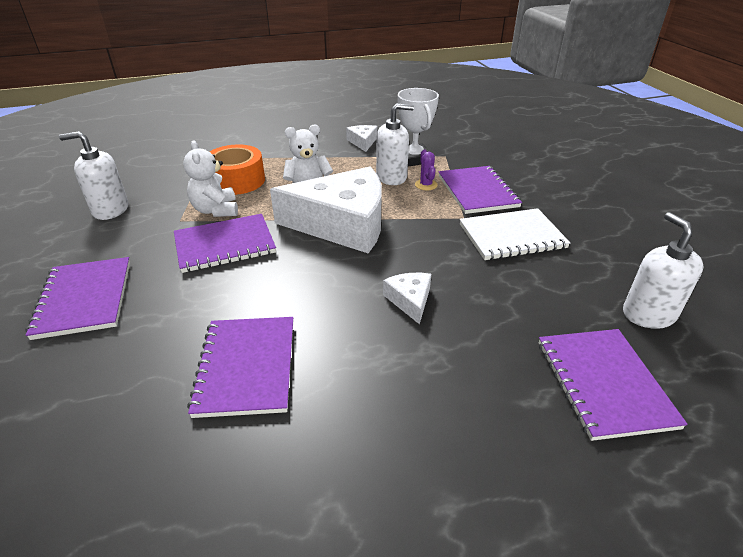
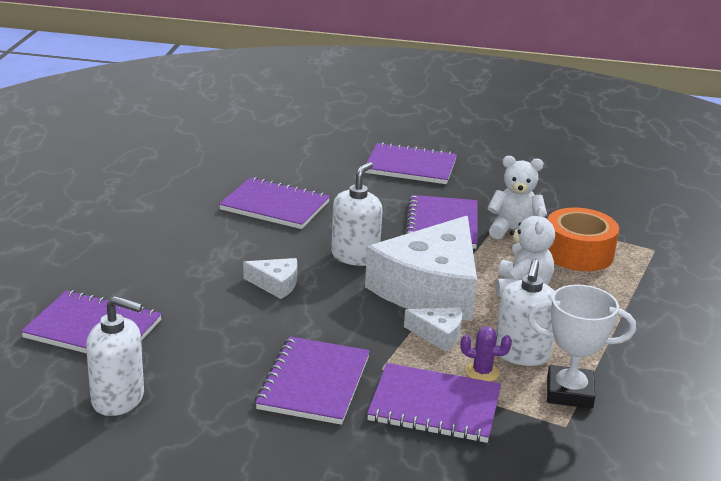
camera: 115 degrees right, 10 degrees down
white soap dispenser [59,131,128,220] -> white soap dispenser moved to [331,162,383,266]
white cheese [346,125,378,152] -> white cheese moved to [404,307,462,352]
white notebook [460,208,570,260] -> purple notebook [255,337,370,425]

